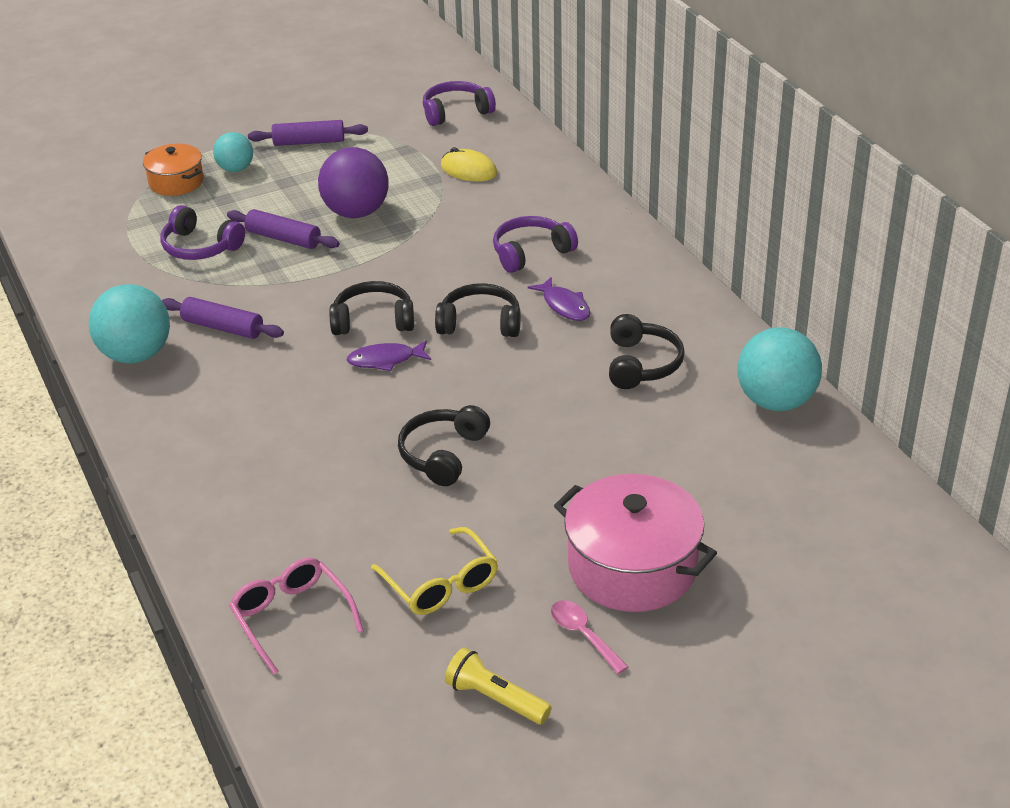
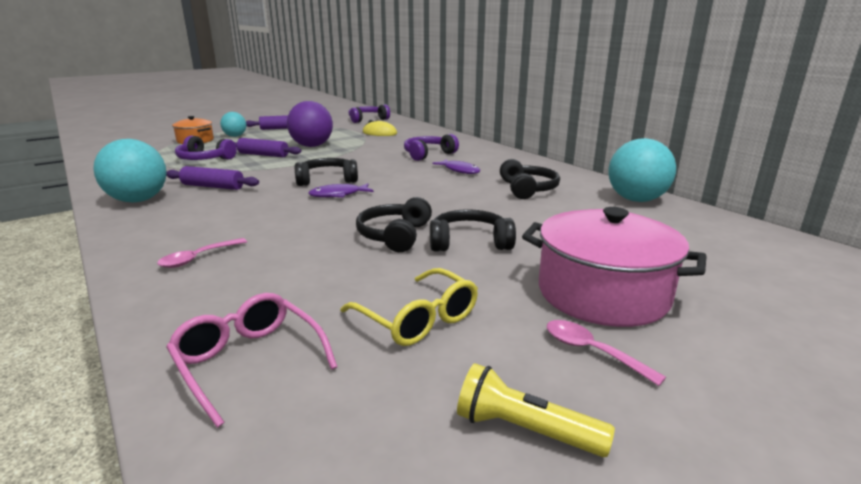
camera: 10 degrees left, 15 degrees down
black headphones [435,283,521,337] -> black headphones moved to [430,209,516,252]
none -> pink spoon [157,238,247,268]

